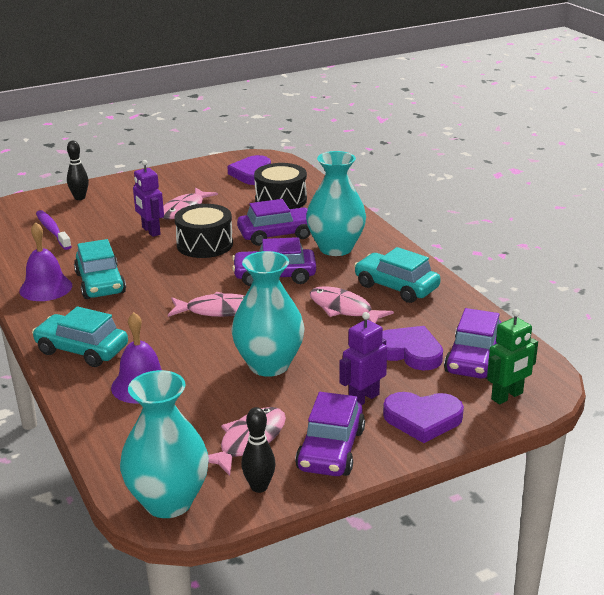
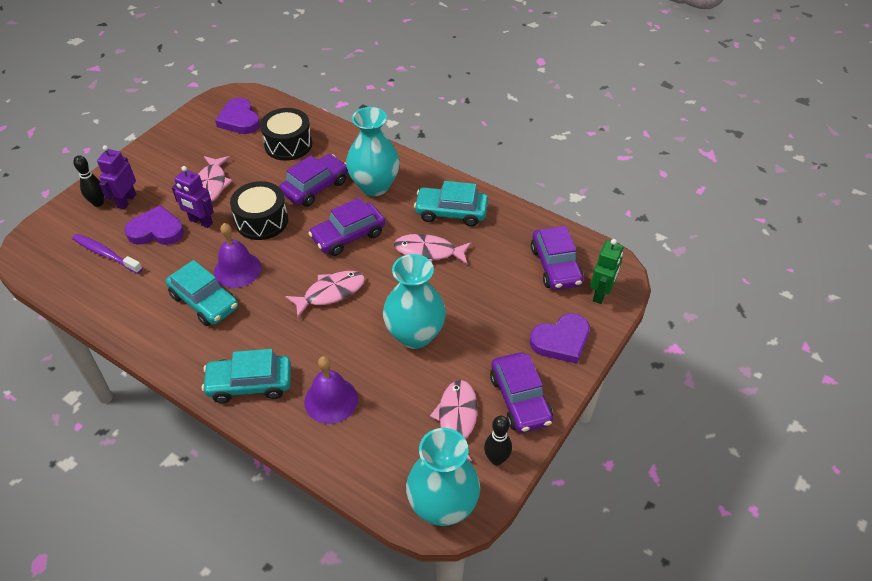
camera: 30 degrees left, 20 degrees up
purple bell [20,222,72,301] -> purple bell moved to [214,223,261,288]
purple robot [339,312,387,405] -> purple robot moved to [97,145,136,210]
purple heart [382,326,443,370] -> purple heart moved to [124,205,184,245]

